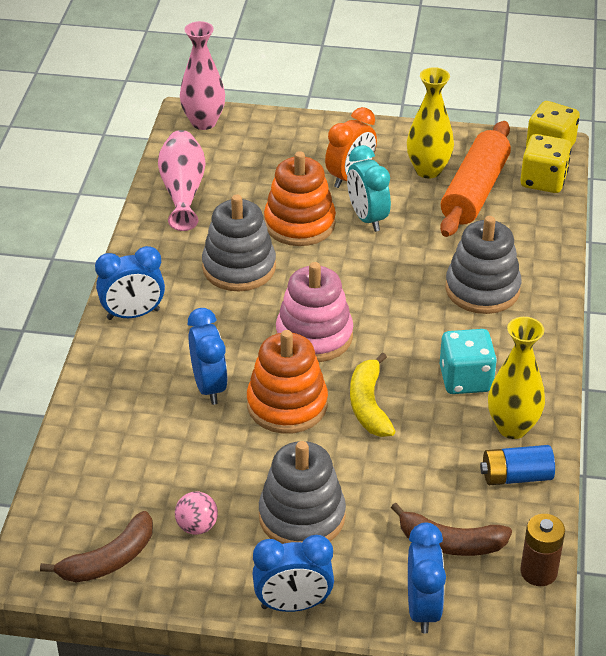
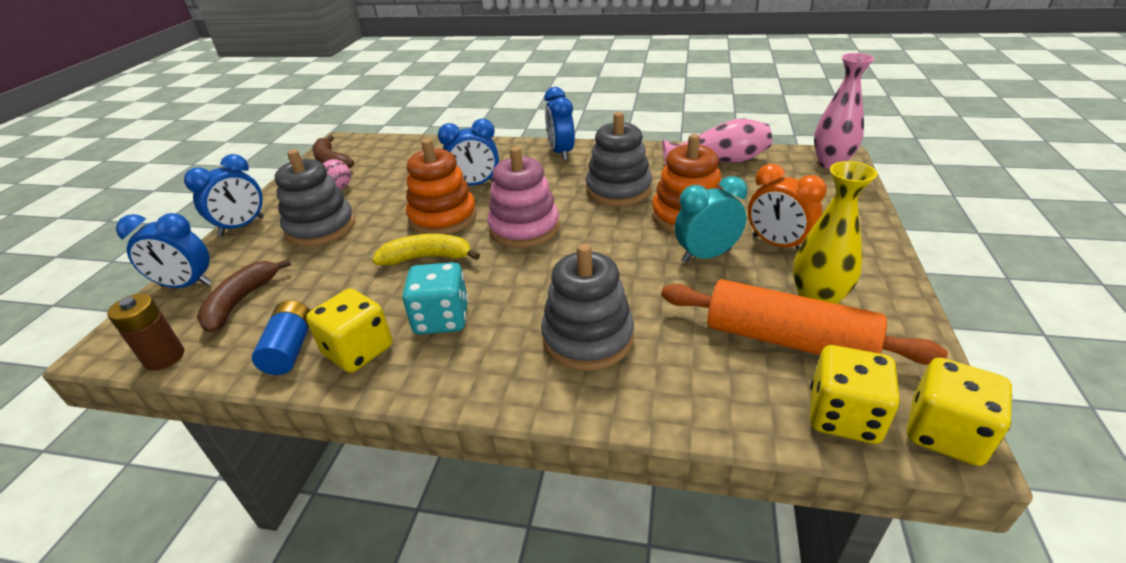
camera: 95 degrees right, 5 degrees down
blue clock [252,535,334,612] -> blue clock turned 135 degrees counterclockwise [184,154,264,236]
yellow vase [488,317,545,439] -> yellow dice [306,288,392,373]

